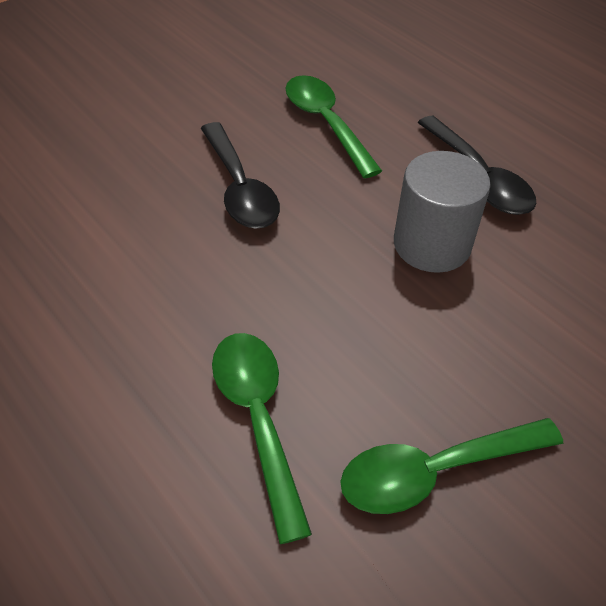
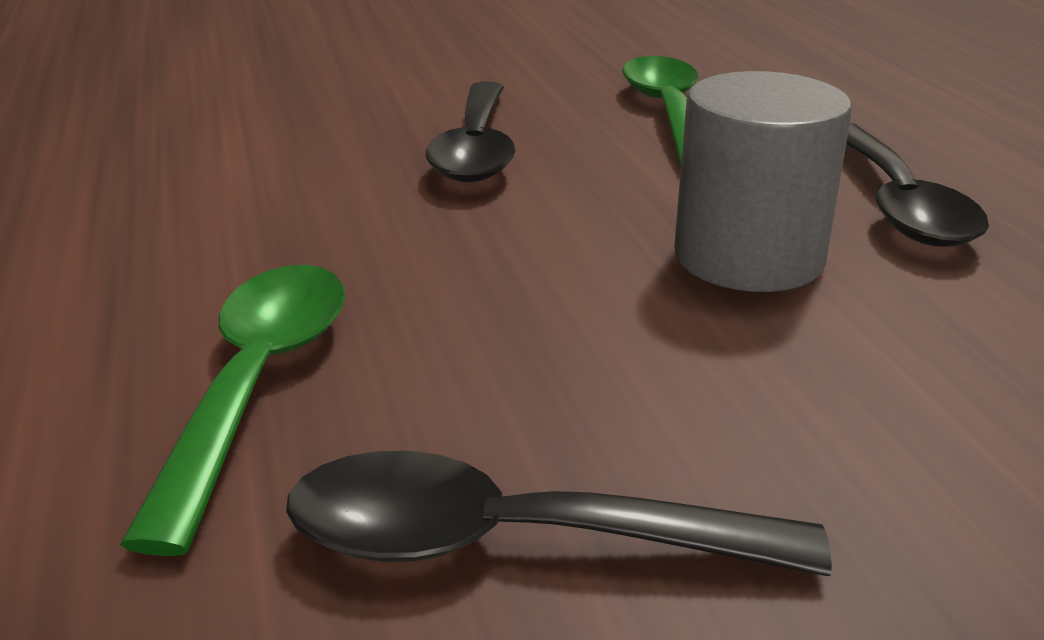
camera: 25 degrees right, 20 degrees down
green spoon [340,418,563,514] -> black spoon [286,451,832,576]

